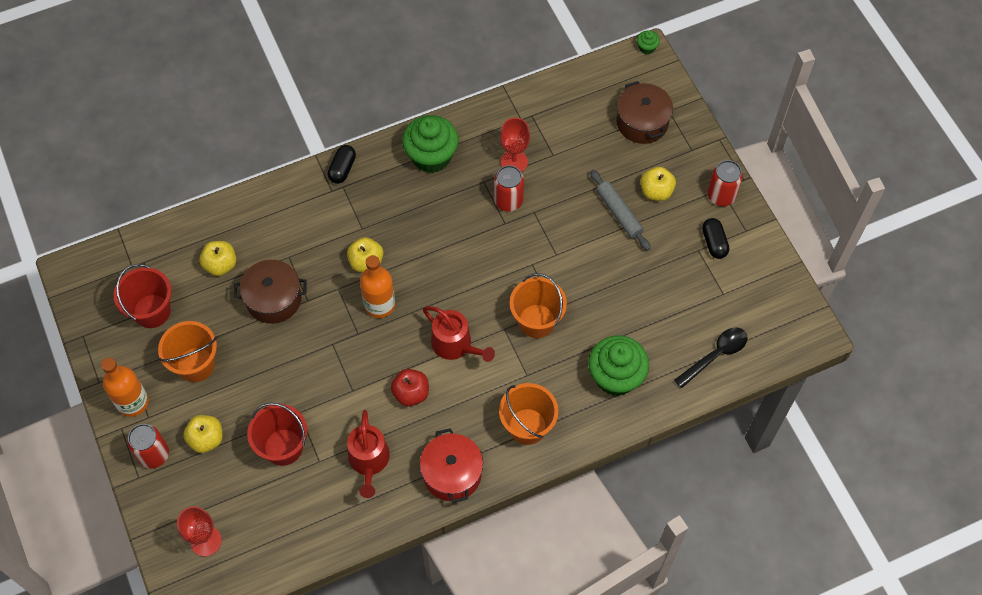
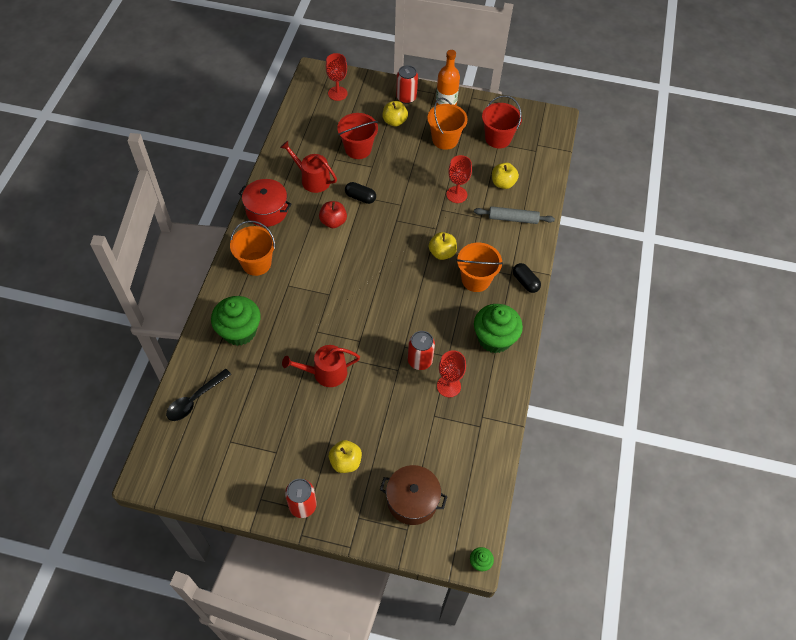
camera: 125 degrees right, 5 degrees down
brown pot [234,260,306,324] -> red goblet [446,155,472,203]
orange bottle [360,255,395,318] -> none
red watering can [423,306,495,362] -> red watering can moved to [282,345,360,387]
orange bucket [510,273,567,338] -> orange bucket moved to [456,243,503,292]
grey rolling pin [590,170,651,251] -> grey rolling pin moved to [474,206,555,224]
black spoon [674,328,748,388] -> black spoon turned 45 degrees clockwise [166,369,231,421]
black capsule [702,218,729,259] -> black capsule moved to [345,182,376,204]

